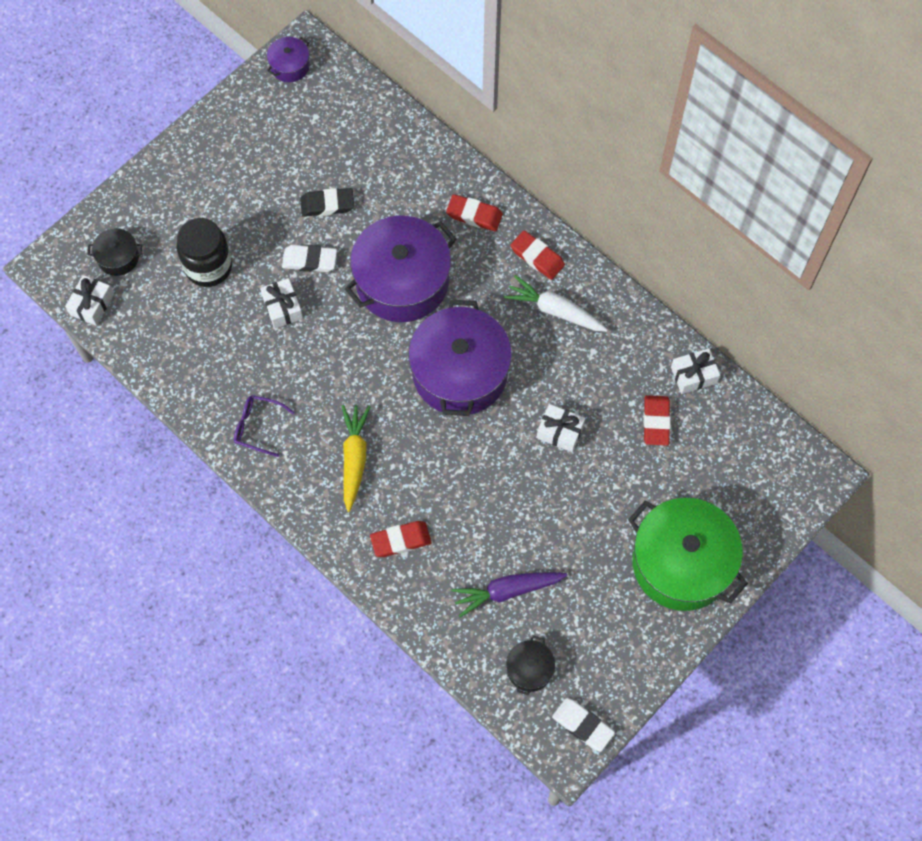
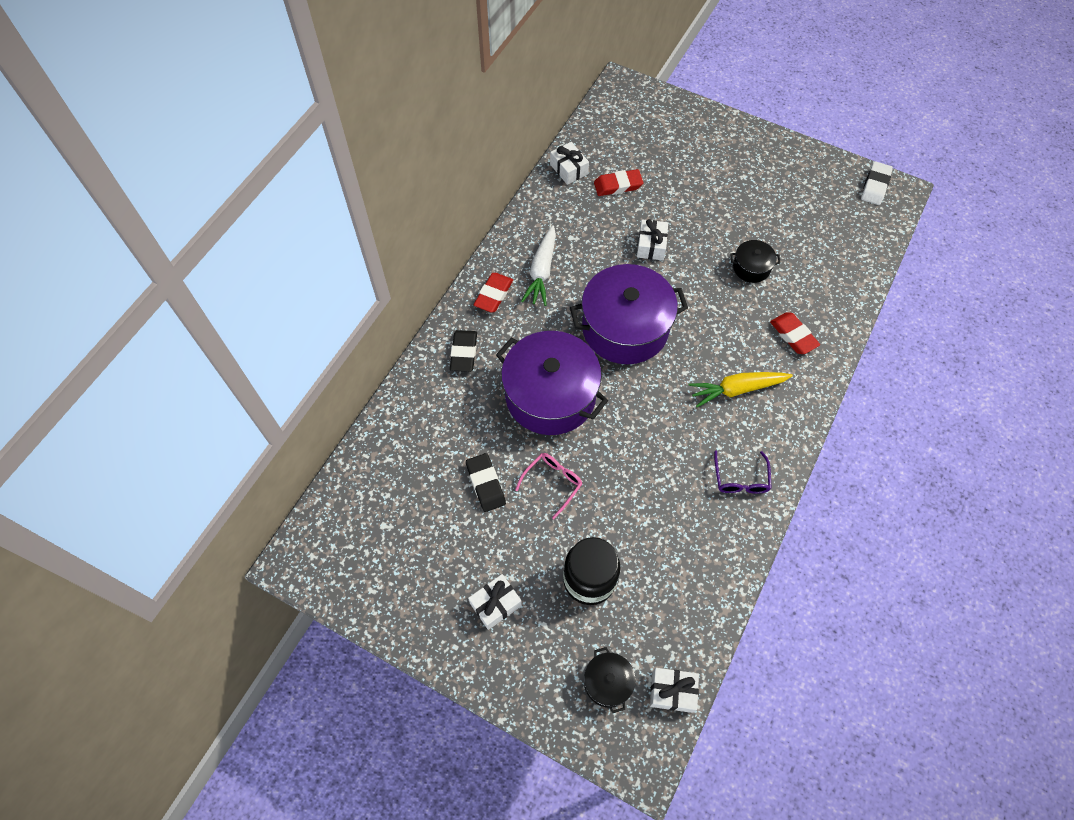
camera: 105 degrees left, 5 degrees down
white gift [260,278,303,329] -> white gift moved to [468,574,522,630]
purple pot [267,37,310,82] -> none
white eraser [282,245,337,272] -> pink glasses [515,453,582,519]
red eraser [446,194,503,231] -> black eraser [450,330,477,372]
purple carrot [451,572,568,617] -> none
black pot [506,635,555,695] -> black pot moved to [730,240,780,283]
green pot [628,498,748,611] -> none

